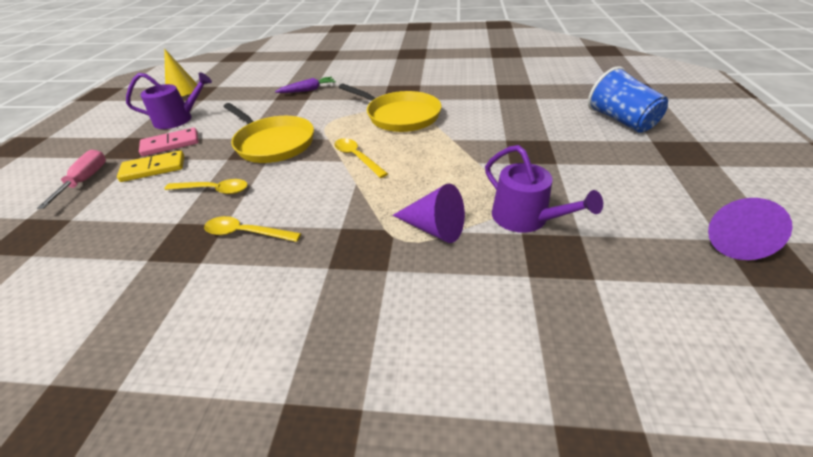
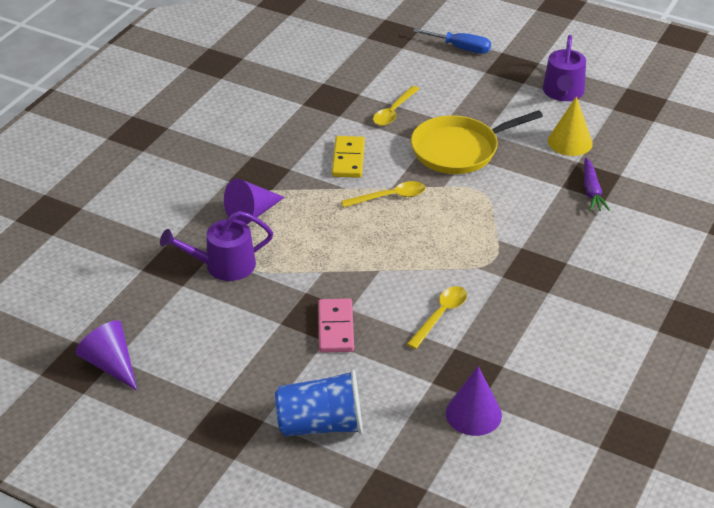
camera: 110 degrees right, 0 degrees up
pink screwdriver [37,150,106,209] -> blue screwdriver [413,28,491,54]
yellow domino [117,151,184,182] -> yellow domino moved to [332,136,365,178]
pink domino [139,127,199,156] -> pink domino moved to [318,298,354,353]
yellow cone [164,49,197,96] -> yellow cone moved to [548,96,593,156]
yellow spoon [204,216,301,242] -> yellow spoon moved to [407,286,467,349]
yellow pan [339,84,442,132] -> none
none -> purple cone [446,366,502,436]

